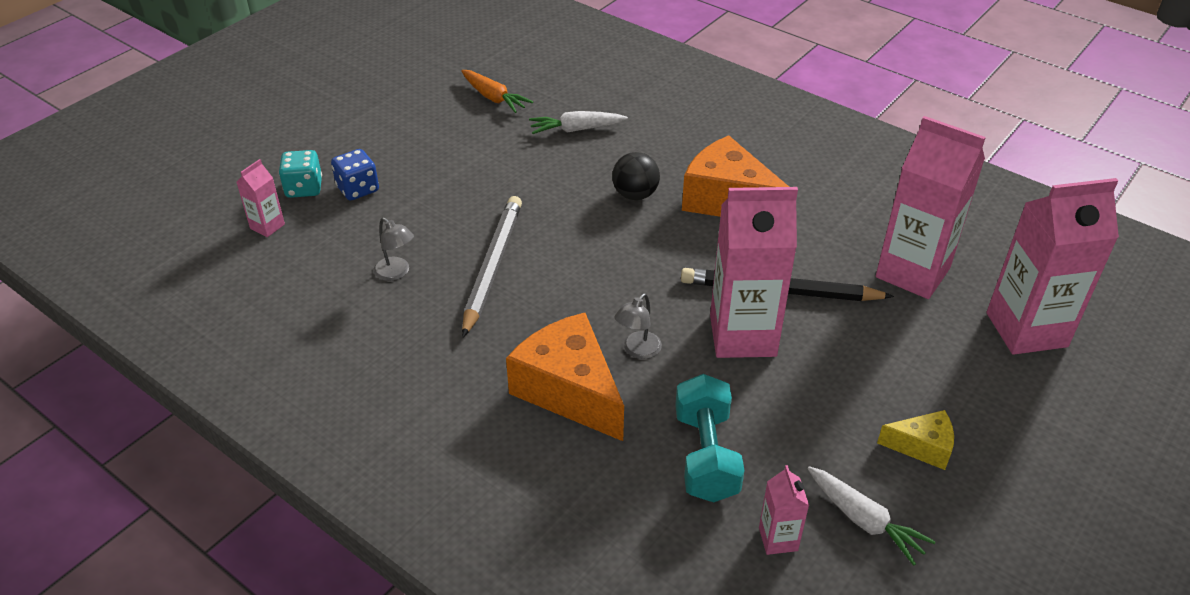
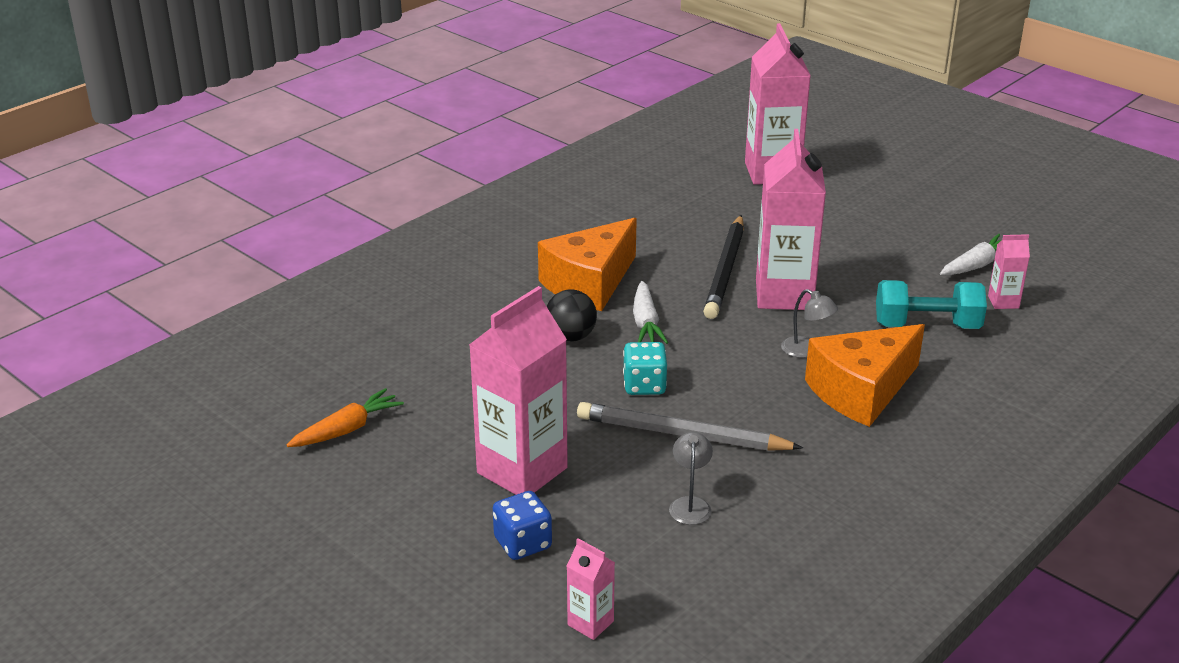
camera: 85 degrees left, 10 degrees down
turquoise dice [279,150,322,198] -> turquoise dice moved to [623,342,667,395]
grey lamp [374,218,414,281] -> grey lamp turned 45 degrees counterclockwise [669,432,713,525]
white carrot [529,111,628,134] -> white carrot moved to [633,281,668,344]
pink carton [876,116,986,299] -> pink carton moved to [469,286,568,495]
yellow cheese [877,410,954,470] -> none

